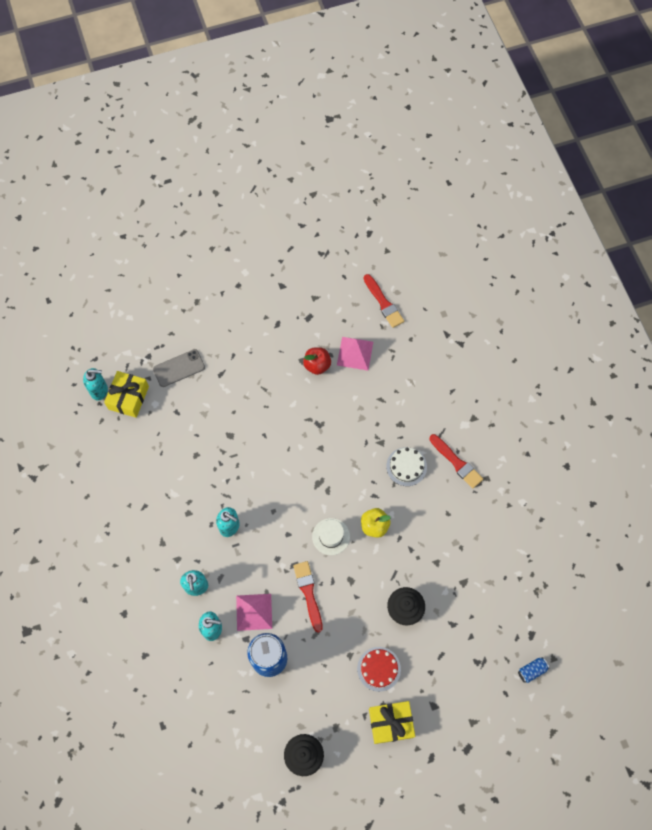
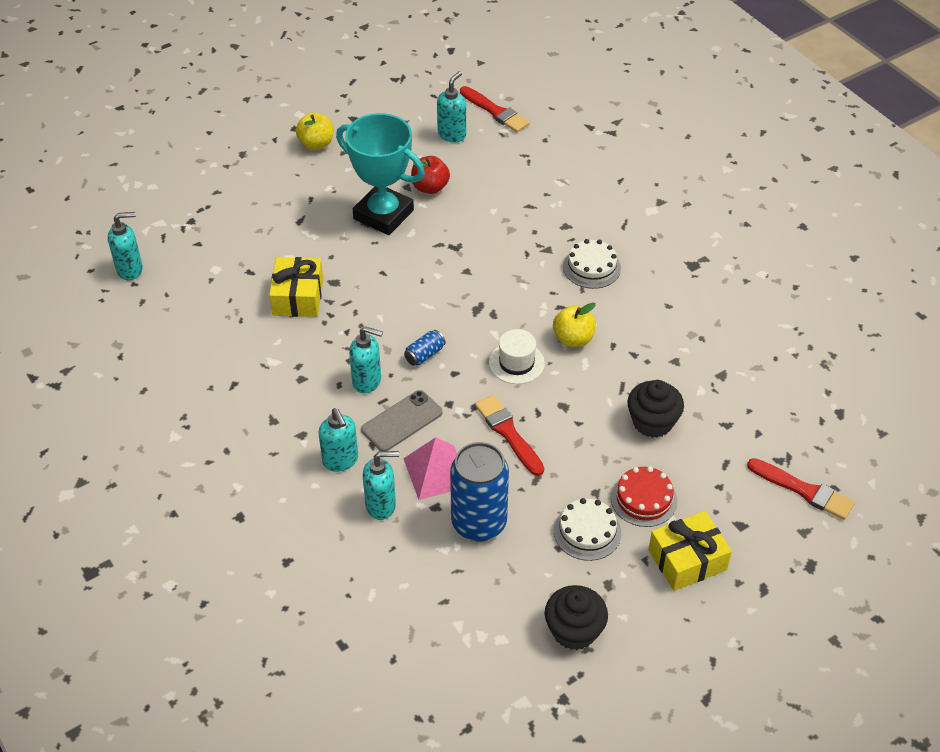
camera: 15 degrees left, 20 degrees down
yellow gift [104,371,149,418] -> yellow gift moved to [269,257,323,317]
grey phone [153,349,205,387] -> grey phone moved to [361,390,442,451]
pink pyramid [337,337,373,371] -> none
red brush [429,434,483,488] -> red brush moved to [747,458,855,520]
blue can [518,657,549,683] -> blue can moved to [404,330,446,366]
none -> yellow apple [296,112,333,150]
none -> turquoise trophy [336,113,425,235]
none -> turquoise soap dispenser [437,71,466,142]
none -> white cake [554,498,621,561]

